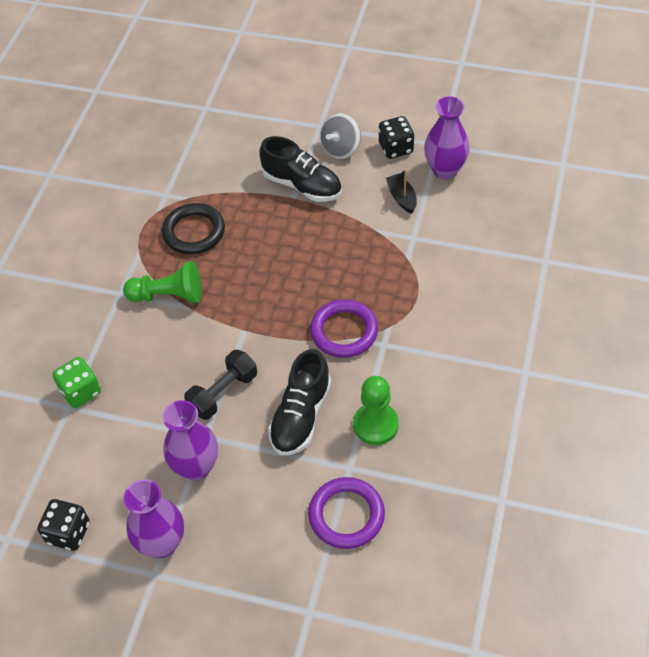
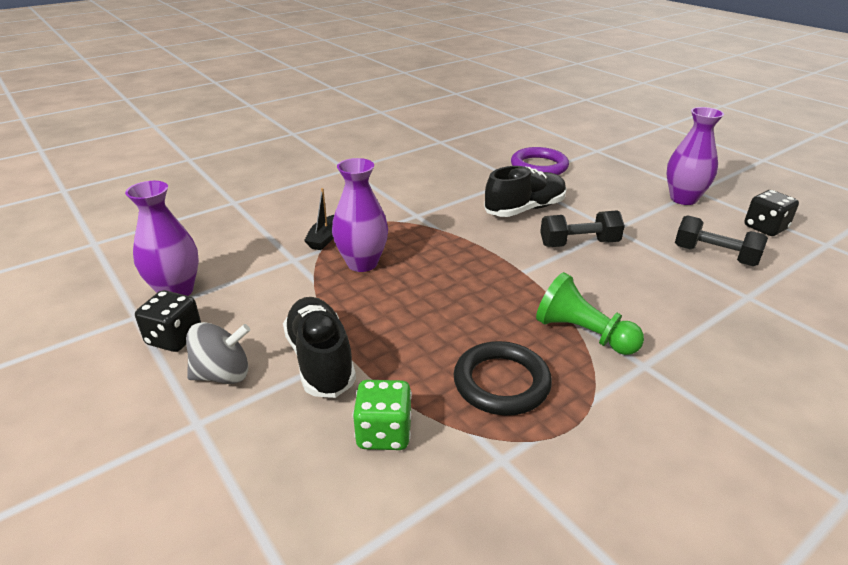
camera: 145 degrees left, 20 degrees down
green dice [52,357,101,408] -> green dice moved to [353,380,412,450]
purple vase [162,400,218,481] -> purple vase moved to [332,158,388,272]
purple ring [310,299,378,358] -> none
green pawn [353,376,399,445] -> none
black boat [386,169,417,214] -> black boat moved to [304,188,334,250]
none -> black dumbbell [675,215,768,266]

